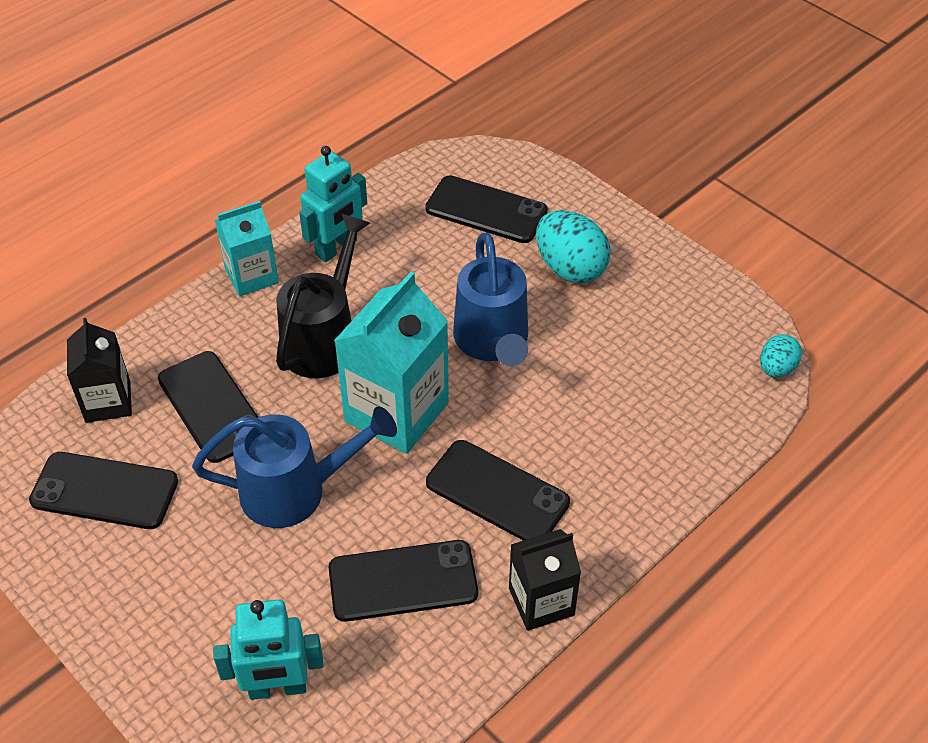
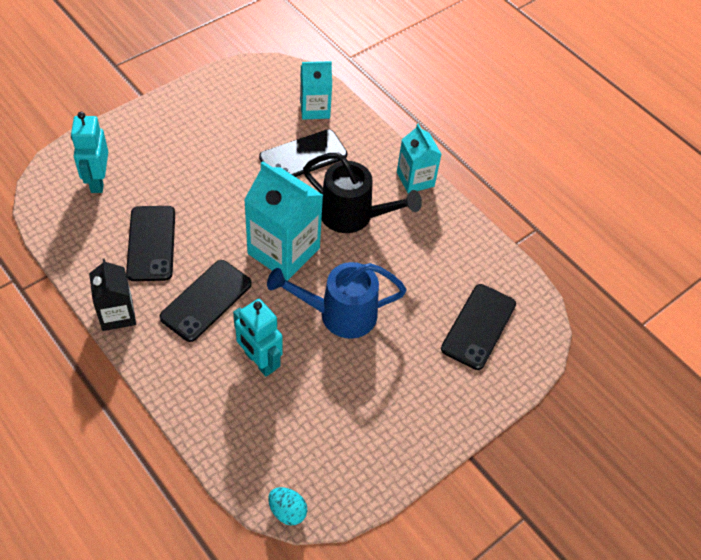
camera: 90 degrees right, 5 degrees up
black phone [29,452,178,529] -> none
black carton [67,318,132,423] -> turquoise carton [300,61,332,119]
blue watering can [192,406,397,528] -> none
turquoise robot [299,146,367,262] -> turquoise robot moved to [233,299,283,377]
turquoise egg [536,210,610,283] -> none

